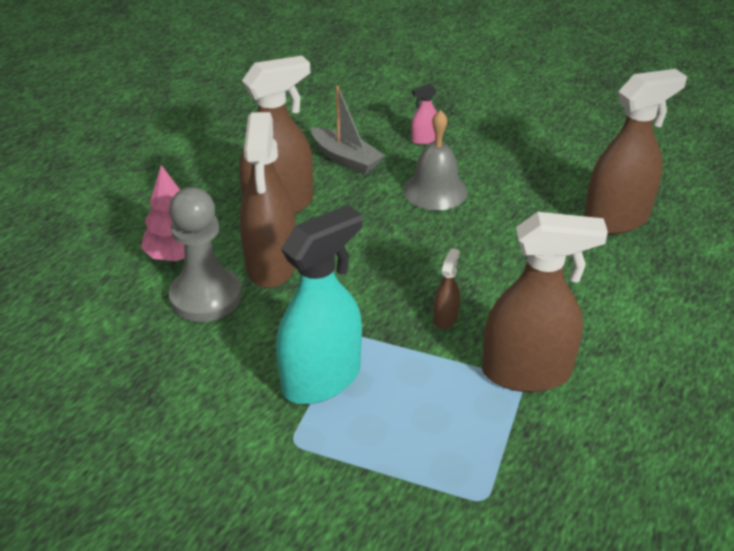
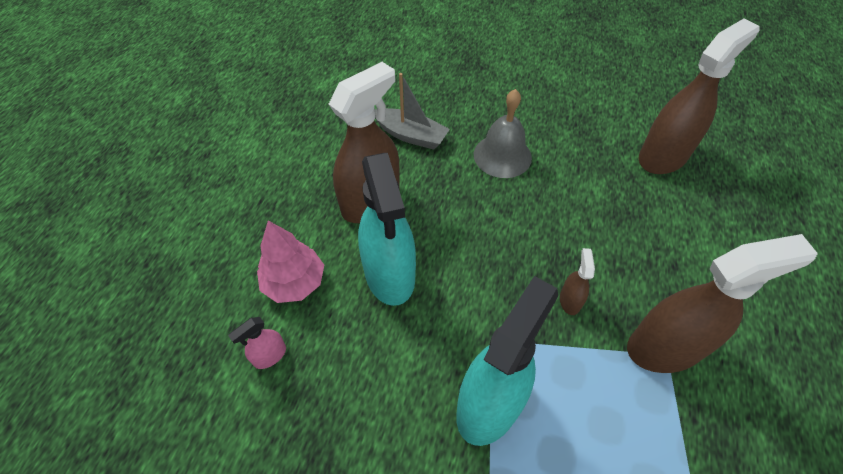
camera: 15 degrees left, 15 degrees up
grey pawn [169,187,242,322] -> none
brown spray bottle [240,112,296,288] -> turquoise spray bottle [358,153,416,306]
pink spray bottle [411,84,437,145] -> pink spray bottle moved to [228,317,286,369]

